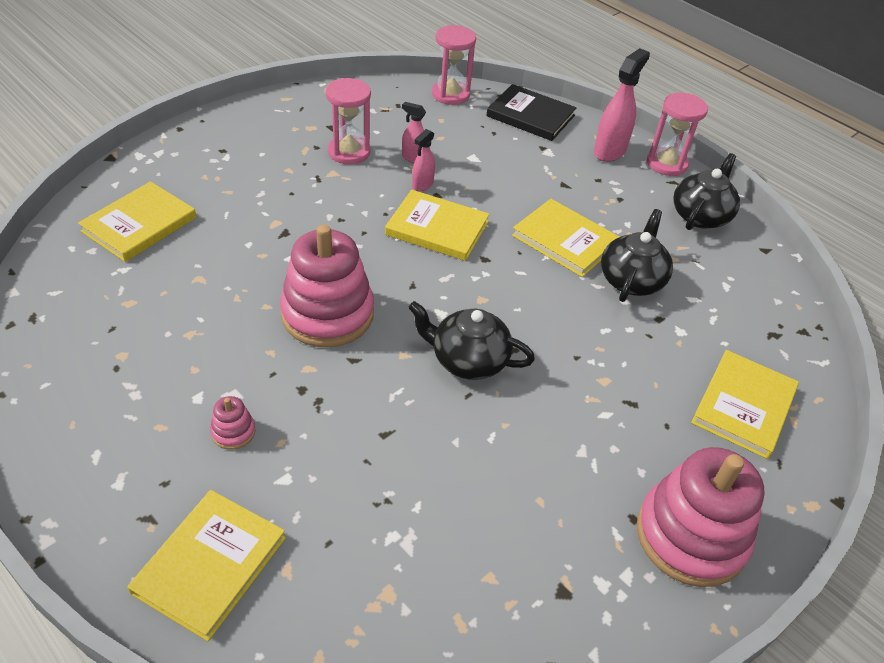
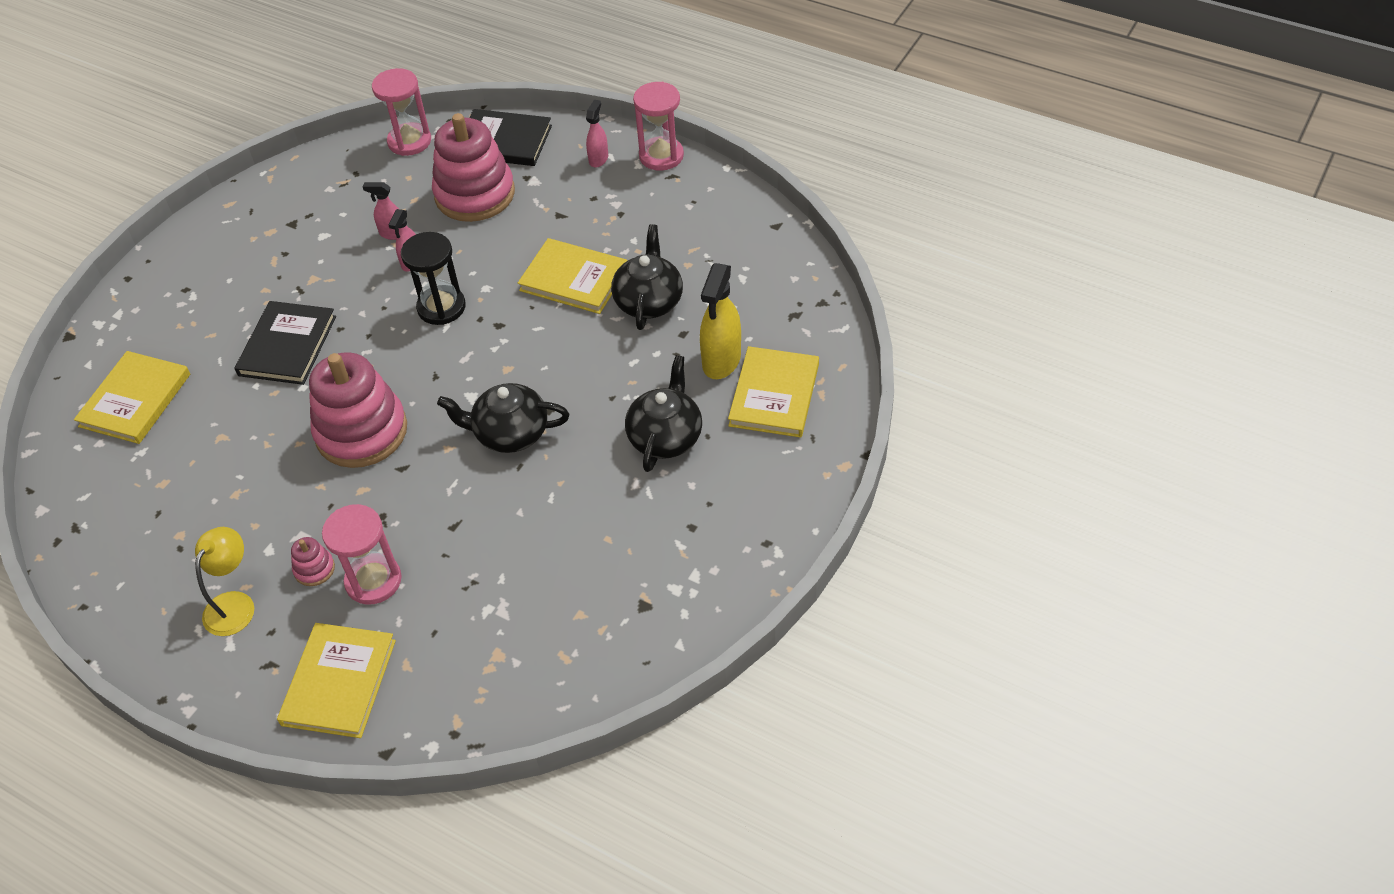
camera: 10 degrees left, 5 degrees up
pink hourglass [326,78,371,165] -> pink hourglass moved to [322,504,402,605]
yellow book [385,190,490,261] -> black hourglass [401,232,466,325]
pink spray bottle [594,48,650,162] -> pink spray bottle [586,100,608,168], size x0.57
pink stacking toy [637,447,764,587] -> pink stacking toy moved to [432,113,515,222]
black teapot [673,153,740,230] -> black teapot moved to [625,355,702,472]
none -> yellow lamp [195,527,254,636]
none -> black book [235,301,336,385]
none -> yellow spray bottle [700,263,741,379]

